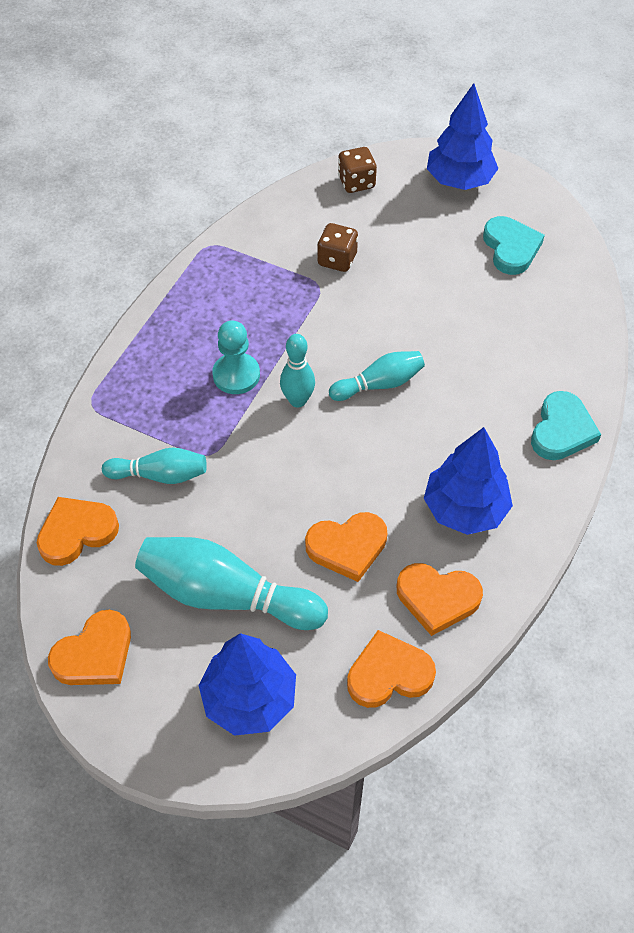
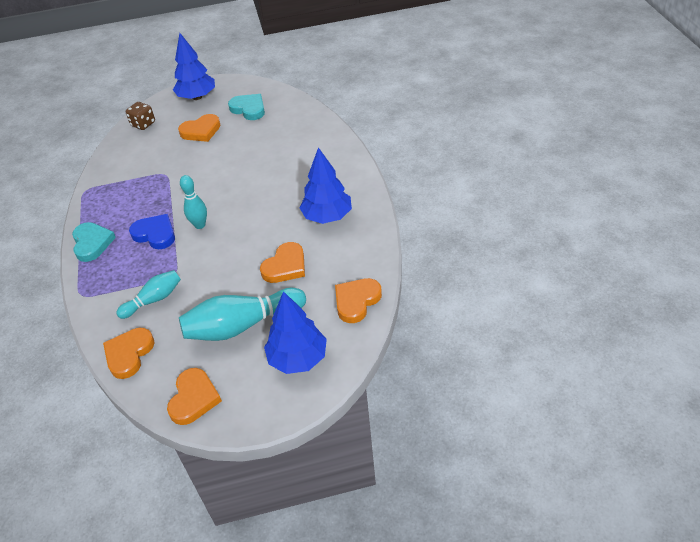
camera: 35 degrees left, 10 degrees down
turquoise pawn [212,320,260,394] -> blue heart [129,214,175,249]
brown dice [317,223,358,272] -> none
turquoise bowling pin [329,351,425,401] -> none
orange heart [397,563,483,636] -> orange heart moved to [178,114,221,142]
turquoise heart [531,391,601,460] -> turquoise heart moved to [72,222,116,262]

